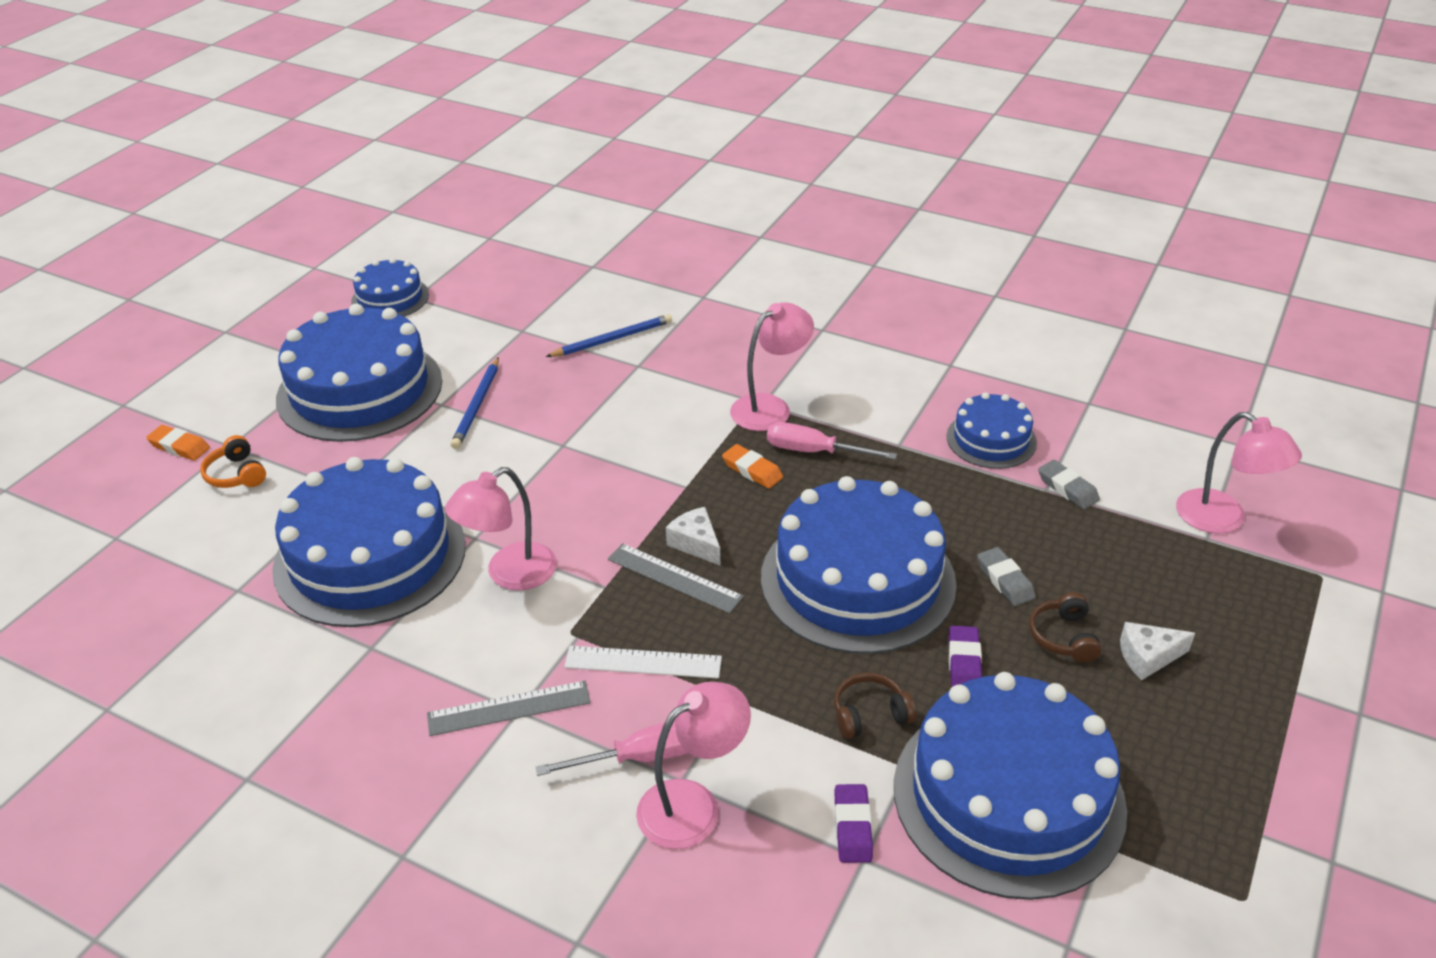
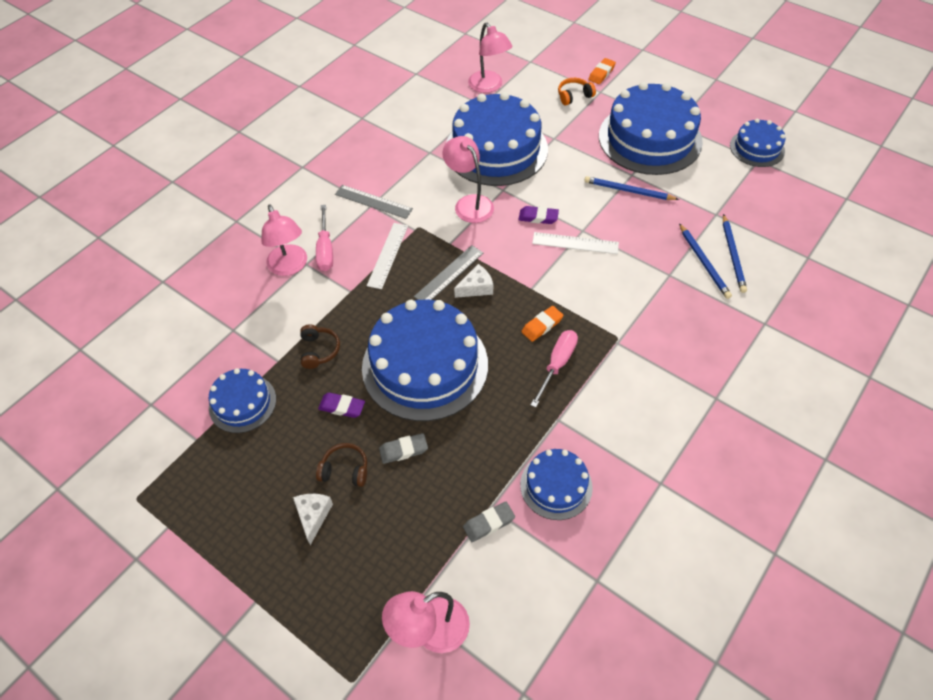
camera: 100 degrees right, 15 degrees up
grey ruler [427,681,591,736] -> grey ruler turned 60 degrees counterclockwise [335,185,413,219]
pink lamp [730,302,814,431] -> pink lamp moved to [468,23,512,93]
purple eraser [835,784,873,863] -> purple eraser moved to [518,206,559,224]
blue cake [894,672,1127,900] -> blue cake [209,368,276,433], size x0.52
none -> white ruler [532,232,619,254]
none -> blue pencil [723,214,747,293]

